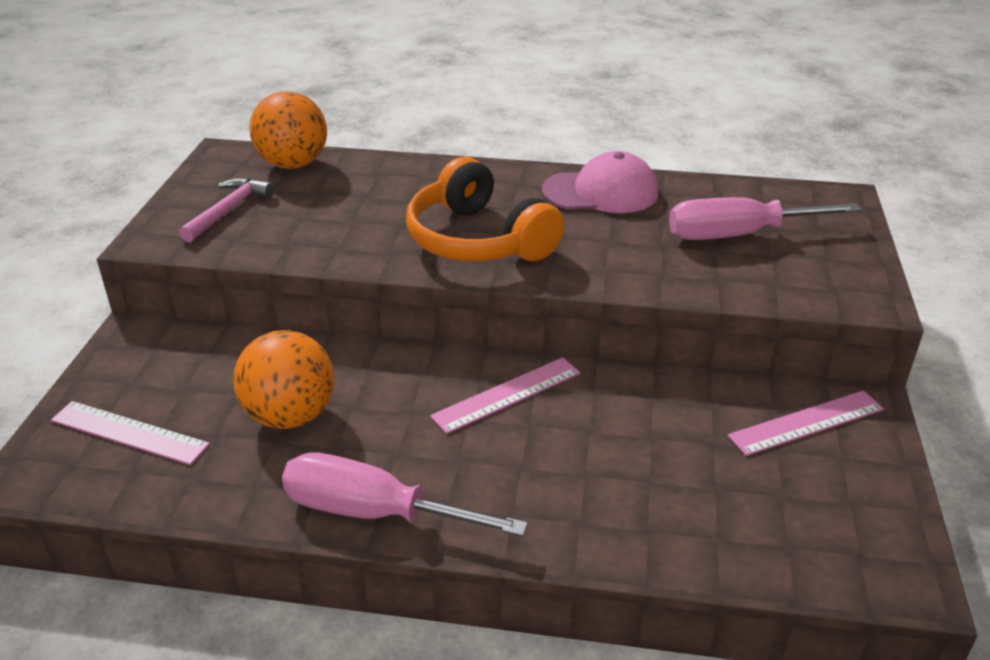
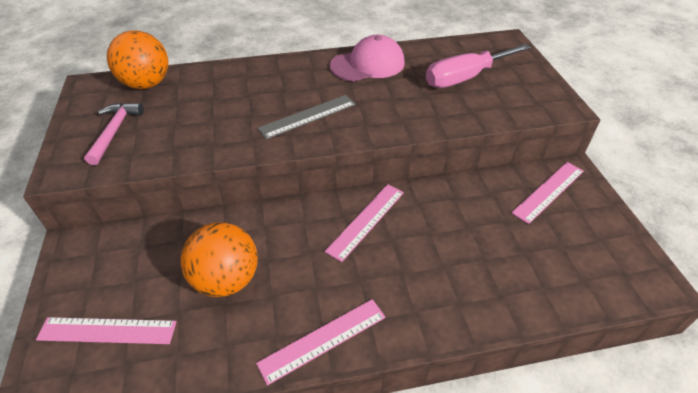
camera: 20 degrees left, 10 degrees up
pink screwdriver [282,453,528,536] -> pink ruler [256,299,386,385]
orange headphones [406,157,564,261] -> grey ruler [258,95,356,139]

